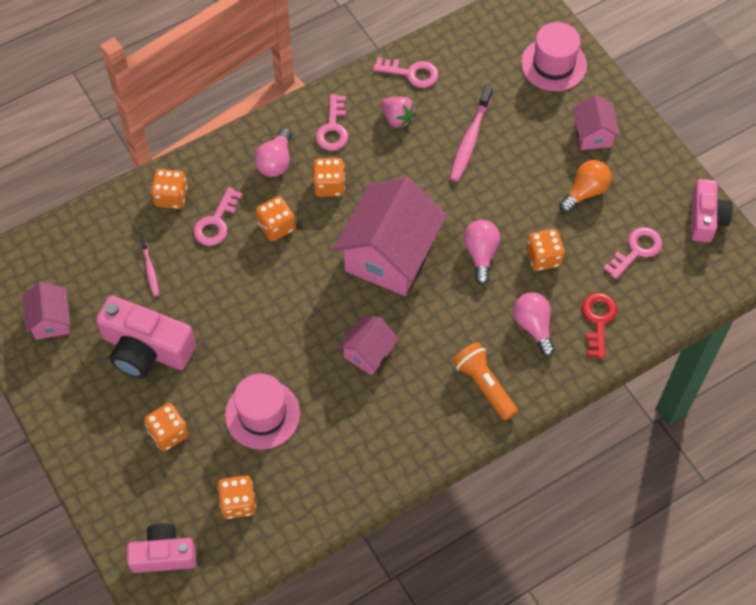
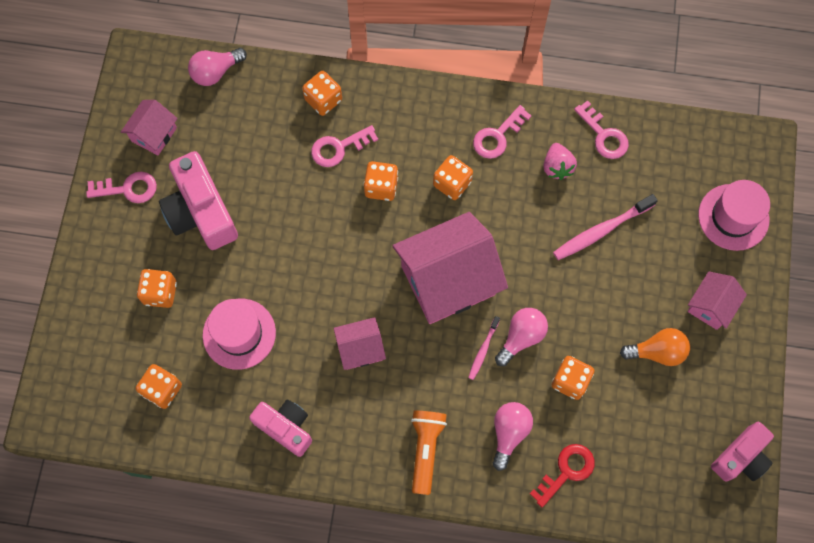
camera: 40 degrees right, 10 degrees up
pink camera [127,524,196,573] -> pink camera moved to [249,400,312,457]
pink toothbrush [140,237,159,297] -> pink toothbrush moved to [468,316,500,380]
pink light bulb [254,128,292,177] -> pink light bulb moved to [188,48,247,86]
pink key [603,227,662,279] -> pink key moved to [86,172,157,203]

